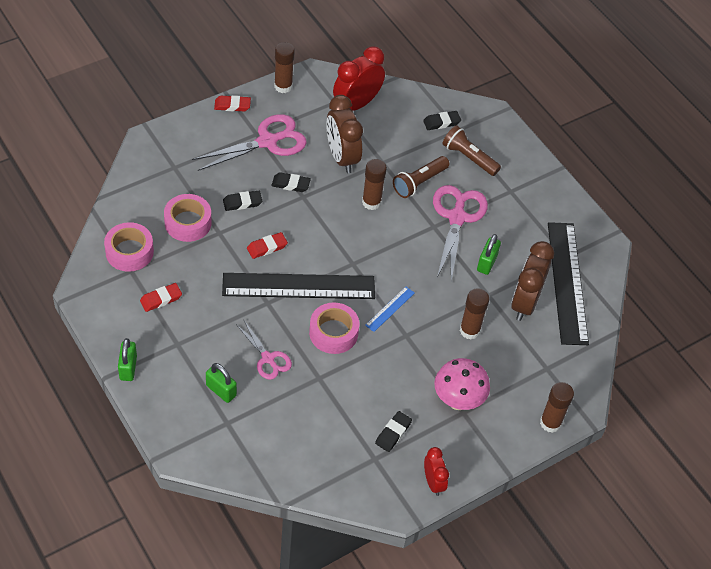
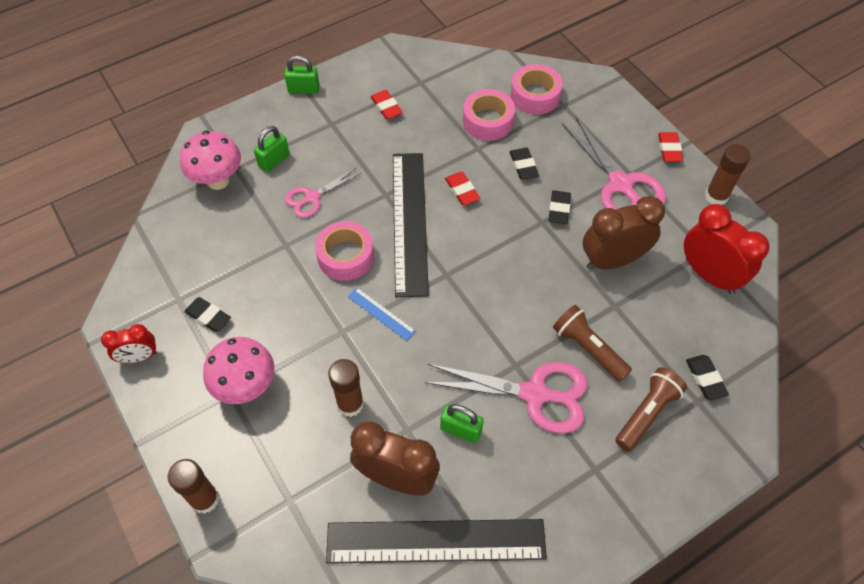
camera: 95 degrees right, 5 degrees up
pink tape [104,222,154,272] -> pink tape moved to [510,64,563,114]
brown glue stick [362,159,387,210] -> none
none -> pink mushroom [180,131,241,190]

